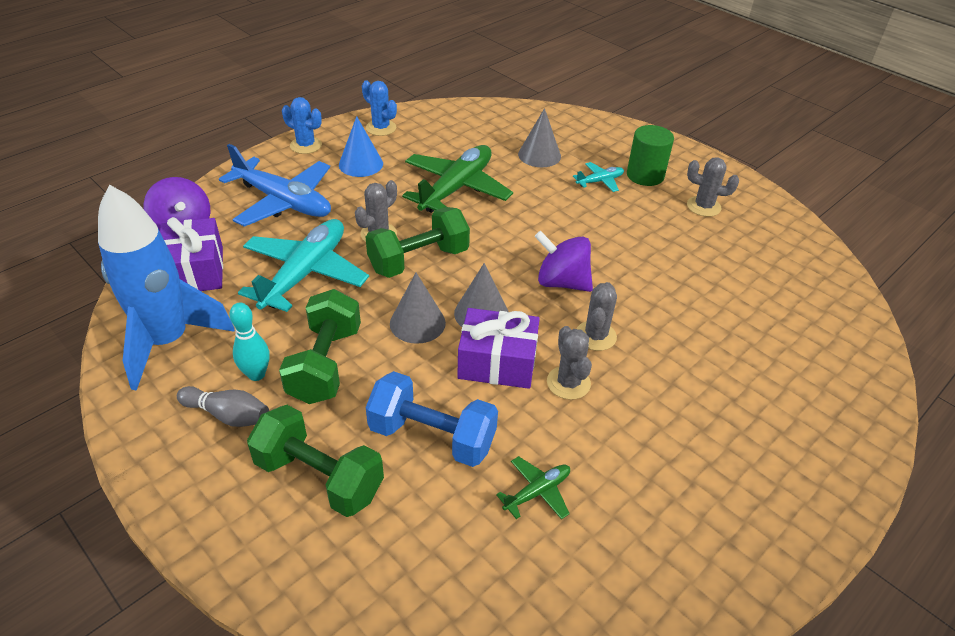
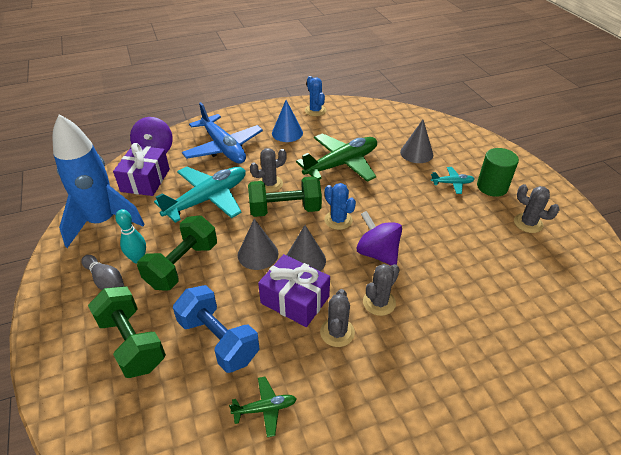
camera: 25 degrees right, 0 degrees up
blue cactus [282,97,322,154] -> blue cactus moved to [325,183,356,230]

